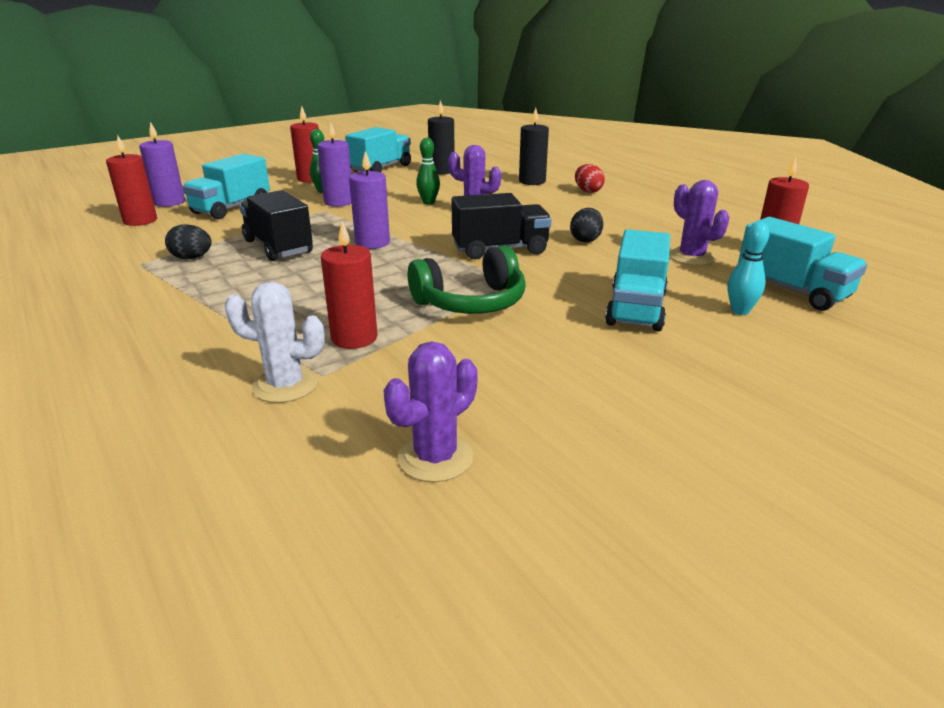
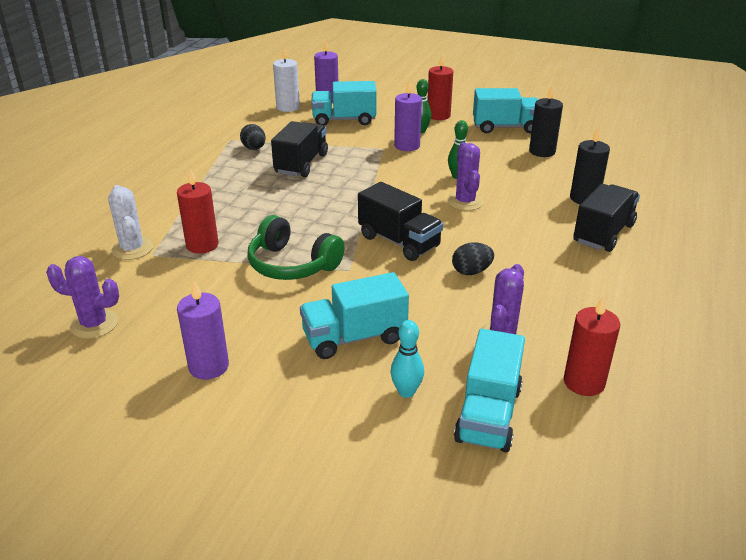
camera: 55 degrees right, 5 degrees up
red candle [106,135,157,226] -> white candle [273,48,300,112]
purple candle [349,151,390,249] -> purple candle moved to [177,281,229,380]
red egg [575,164,605,193] -> black truck [573,184,640,252]

